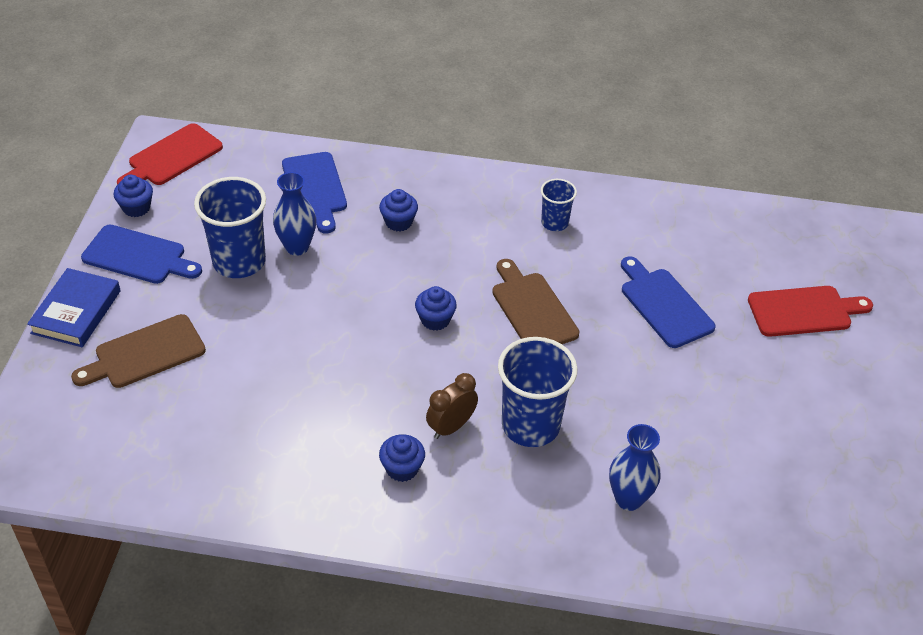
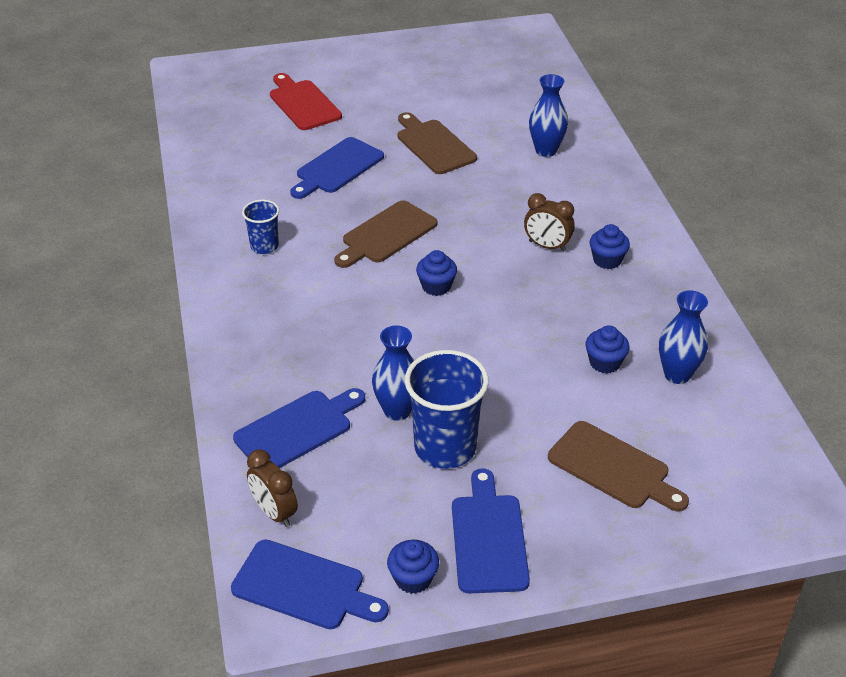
camera: 110 degrees left, 5 degrees down
blue book [27,268,121,347] -> none
red cutting board [117,123,223,185] -> blue cutting board [231,539,389,629]
blue cupcake [379,189,418,231] -> blue cupcake moved to [585,325,630,374]
blue cup [498,337,578,447] -> none
none -> brown clock [247,449,298,527]
none -> brown cutting board [398,112,477,174]
none -> blue vase [659,290,708,384]

